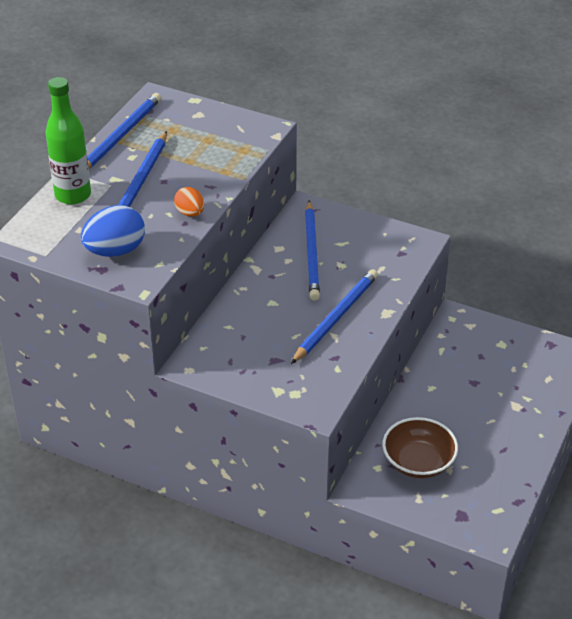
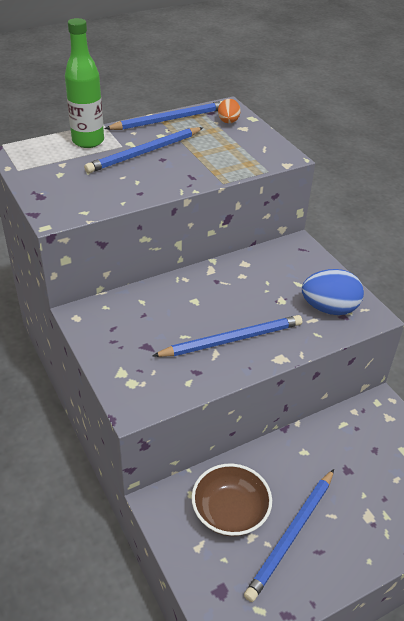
camera: 35 degrees right, 0 degrees up
blue egg [81,205,145,257] -> blue egg moved to [302,269,364,315]
orange egg [174,187,204,217] -> orange egg moved to [218,99,241,123]
blue pencil [305,201,320,301] -> blue pencil moved to [244,469,334,602]

